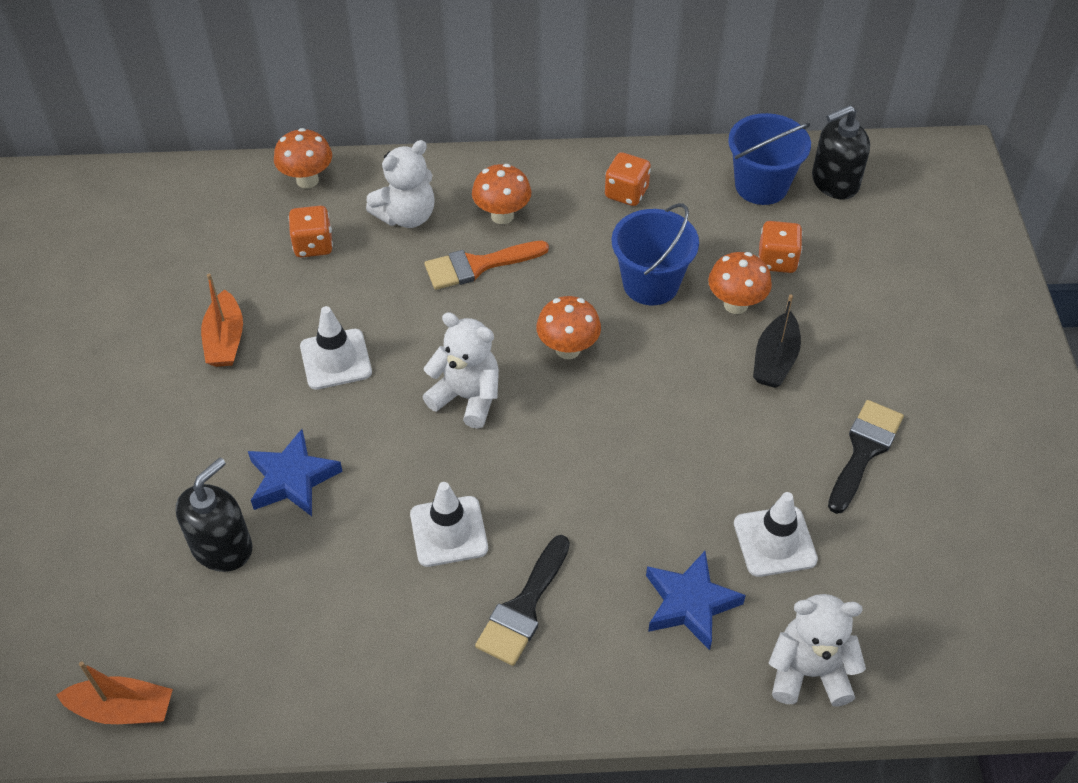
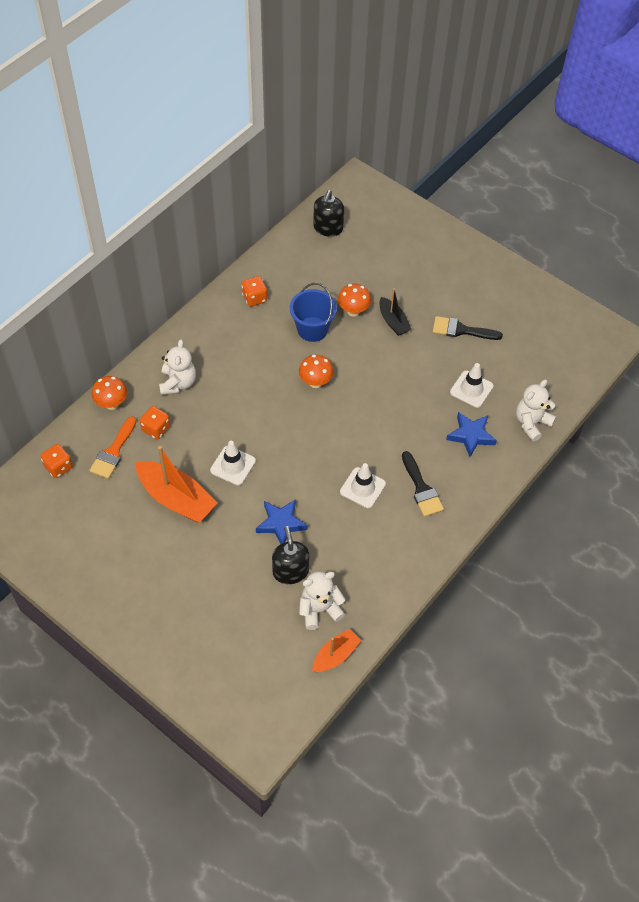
camera: 50 degrees left, 5 degrees up
orange boat [201,274,243,367] -> orange boat [136,446,218,523], size x1.74
white teddy bear [423,312,499,429] -> white teddy bear moved to [299,572,346,630]
orange brush [424,241,549,290] -> orange brush moved to [89,416,136,479]
orange mushroom [472,164,531,224] -> none
blue bucket [728,113,811,205] -> none
orange dice [759,221,803,273] -> orange dice moved to [40,444,73,478]
black brush [828,400,904,514] -> black brush turned 60 degrees counterclockwise [433,316,503,340]

